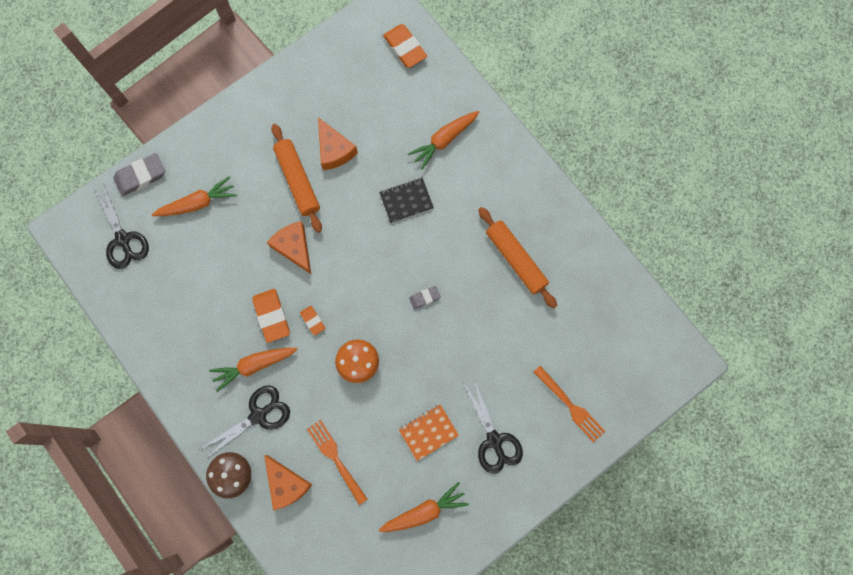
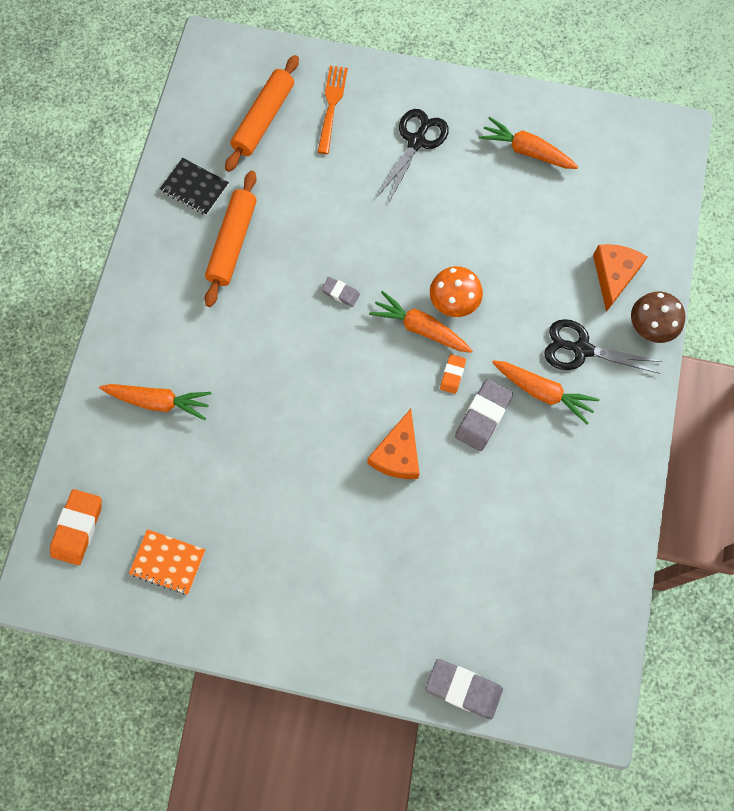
camera: 130 degrees left, 5 degrees down
black scissors [94,184,149,269] -> none
orange carrot [152,176,237,216] -> orange carrot moved to [369,291,472,353]
orange eraser [253,289,290,343] -> grey eraser [455,379,513,451]
orange rolling pin [272,124,322,233] -> orange rolling pin moved to [225,55,299,172]
orange fork [307,420,367,505] -> none
orange cheese [318,117,358,170] -> none
black notebook [379,178,434,223] -> black notebook moved to [160,158,229,215]
orange notebook [399,405,459,461] -> orange notebook moved to [129,529,206,595]

